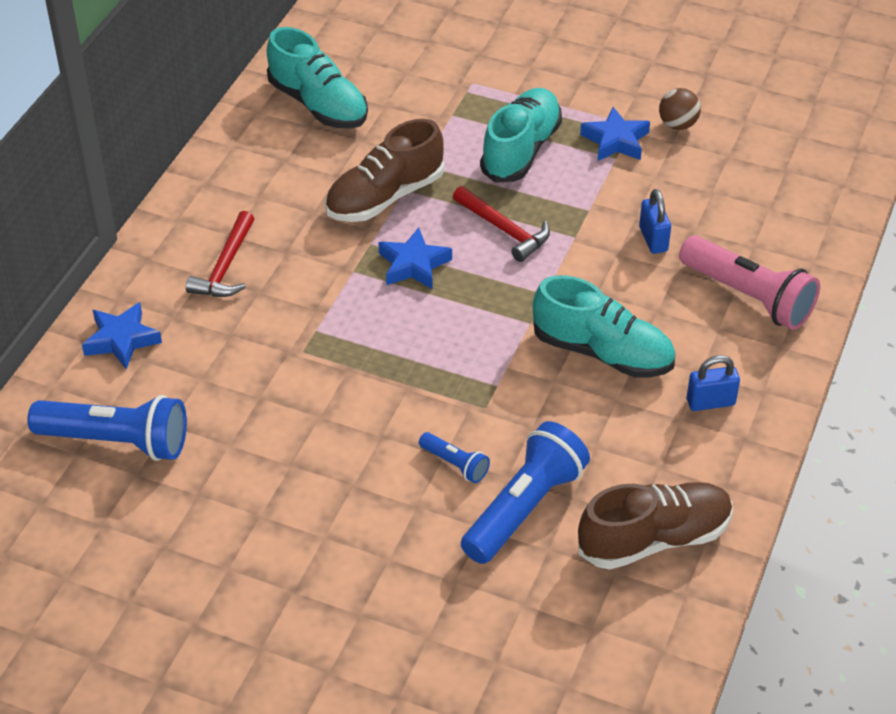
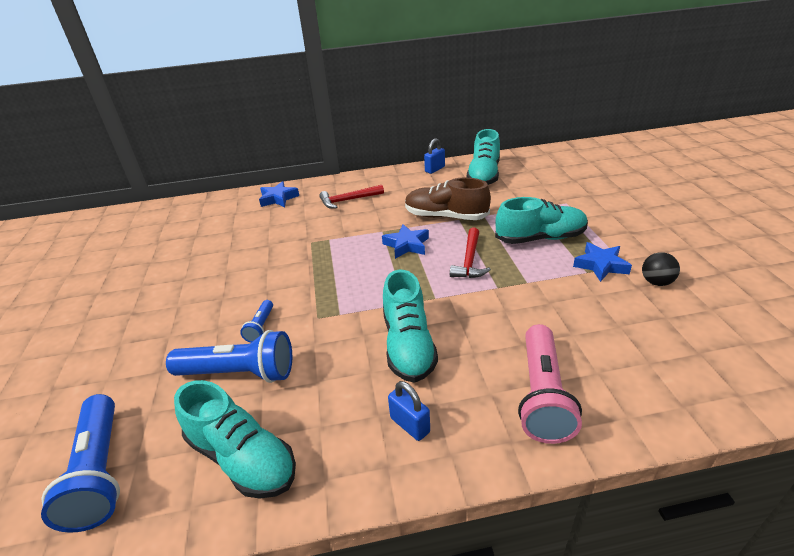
camera: 60 degrees right, 10 degrees down
blue flashlight [27,395,187,461] -> blue flashlight moved to [41,394,120,532]
brown shoe [578,482,733,570] -> turquoise shoe [174,380,296,499]
blue padlock [639,189,671,254] -> blue padlock moved to [424,138,445,174]
brown ball [659,88,701,130] -> black ball [642,252,680,286]

